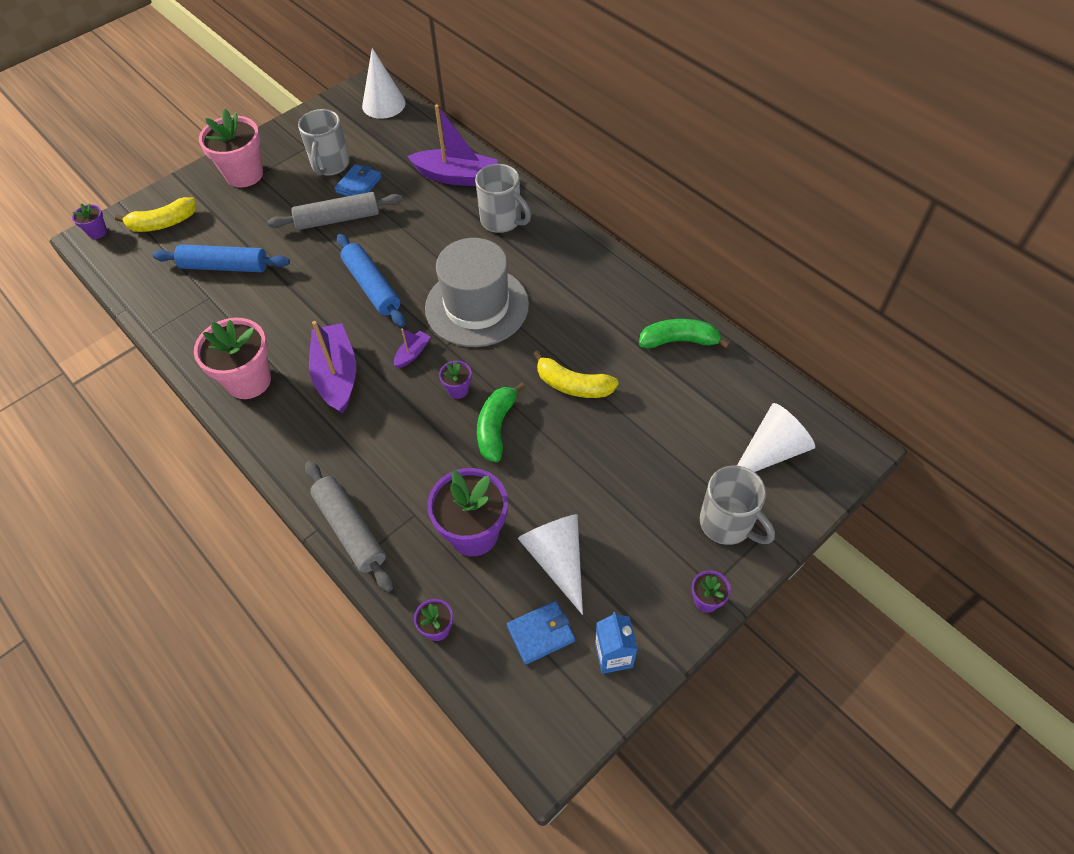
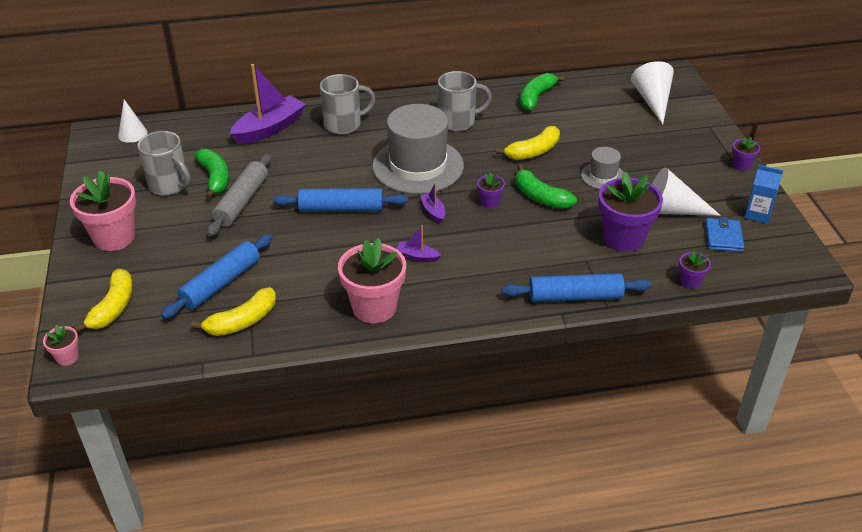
camera: 60 degrees left, 15 degrees down
purple flower pot [72,203,107,239] -> pink flower pot [43,325,79,366]
grey rolling pin [305,461,393,592] -> blue rolling pin [502,273,651,302]
purple boat [309,321,356,414] -> purple boat [396,225,441,262], size x0.46
blue wallet [335,164,382,196] -> green banana [195,149,229,199]
white cone [362,48,406,119] -> white cone [118,99,148,143], size x0.65
grey mug [700,465,775,545] -> grey mug moved to [438,71,492,131]
none -> yellow banana [191,287,276,336]
none -> grey hat [581,147,624,189]

